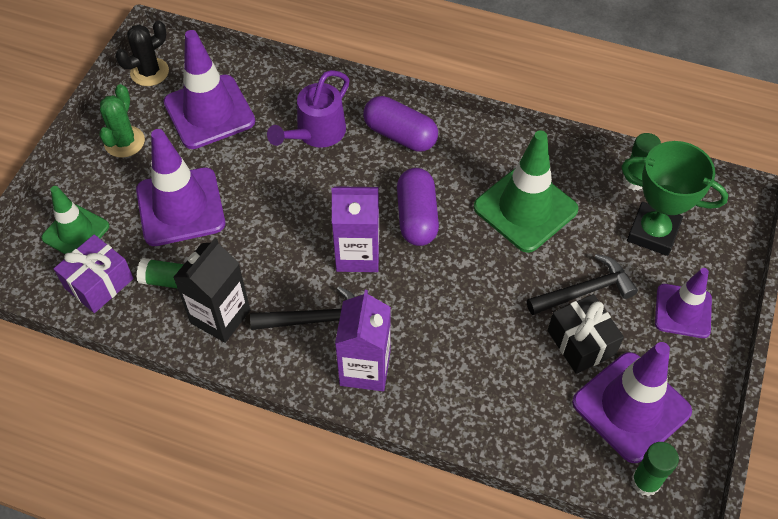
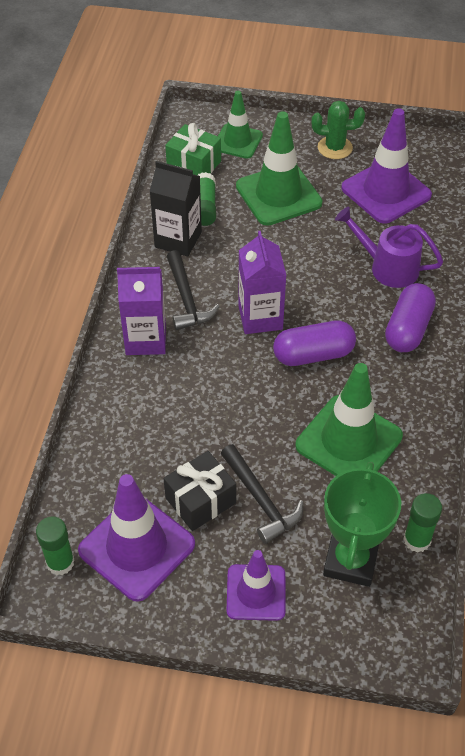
camera: 80 degrees right, 5 degrees down
purple gift [54,234,134,313] -> green gift [165,123,221,175]
black cactus [115,20,169,86] -> none
purple traffic cone [136,129,225,246] -> green traffic cone [236,111,323,226]

